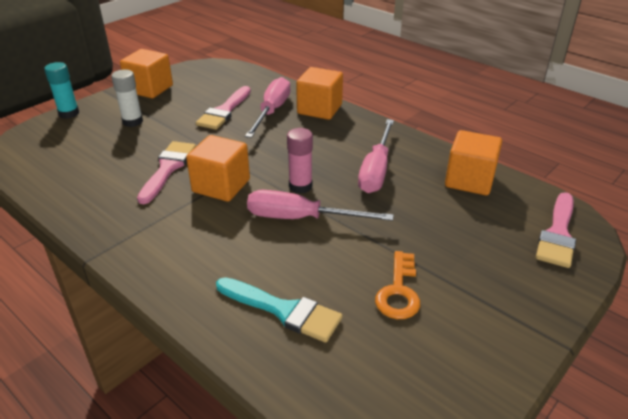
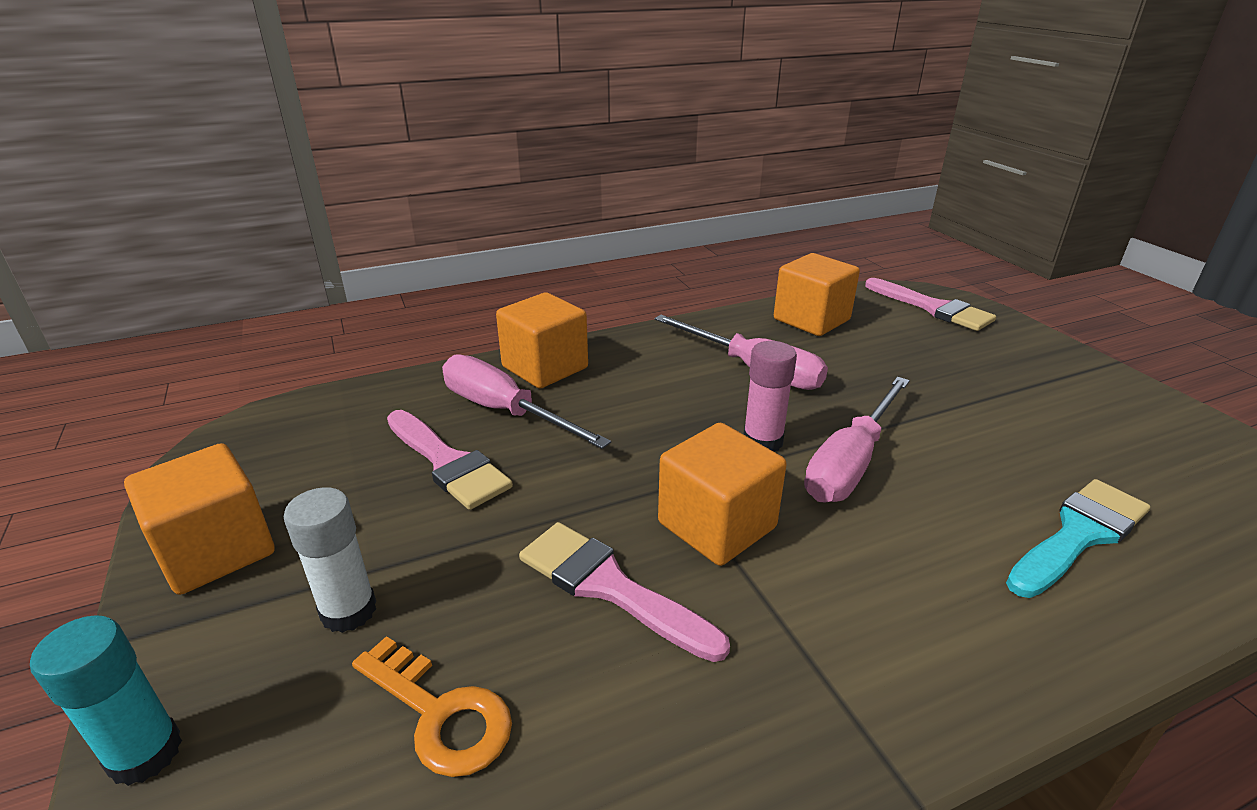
camera: 65 degrees left, 5 degrees down
orange key [375,251,420,319] -> orange key moved to [352,636,512,777]

